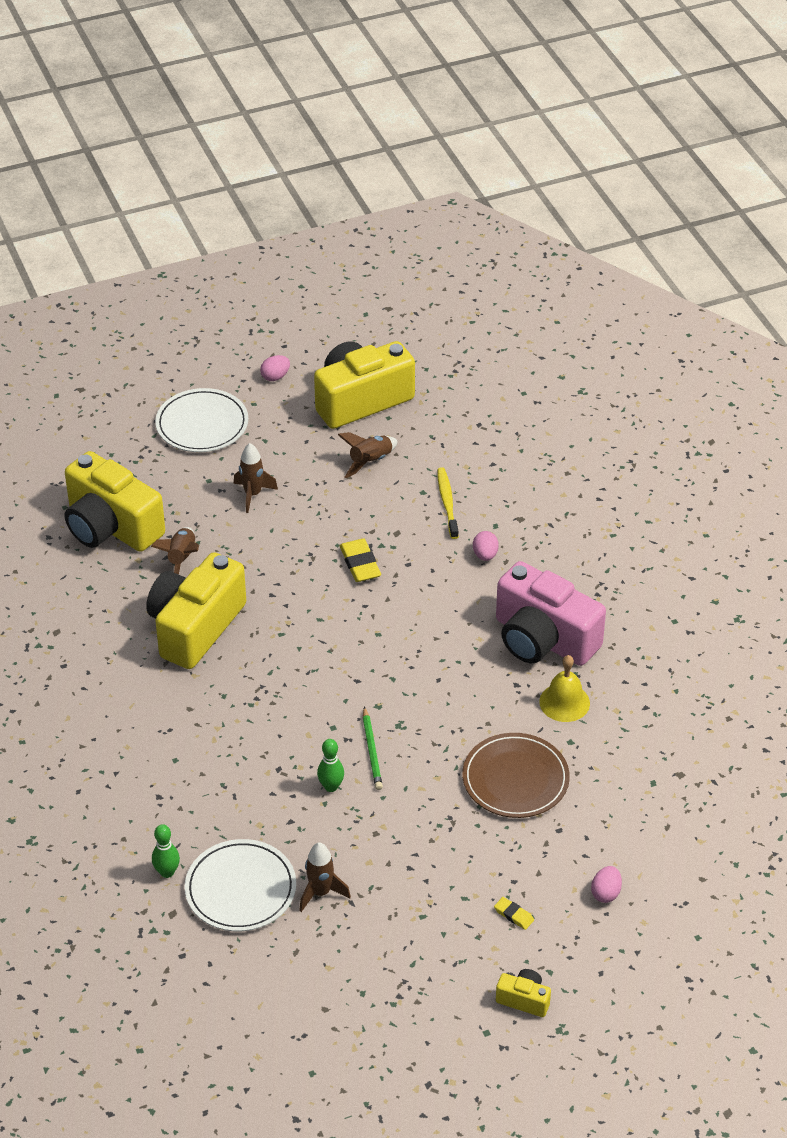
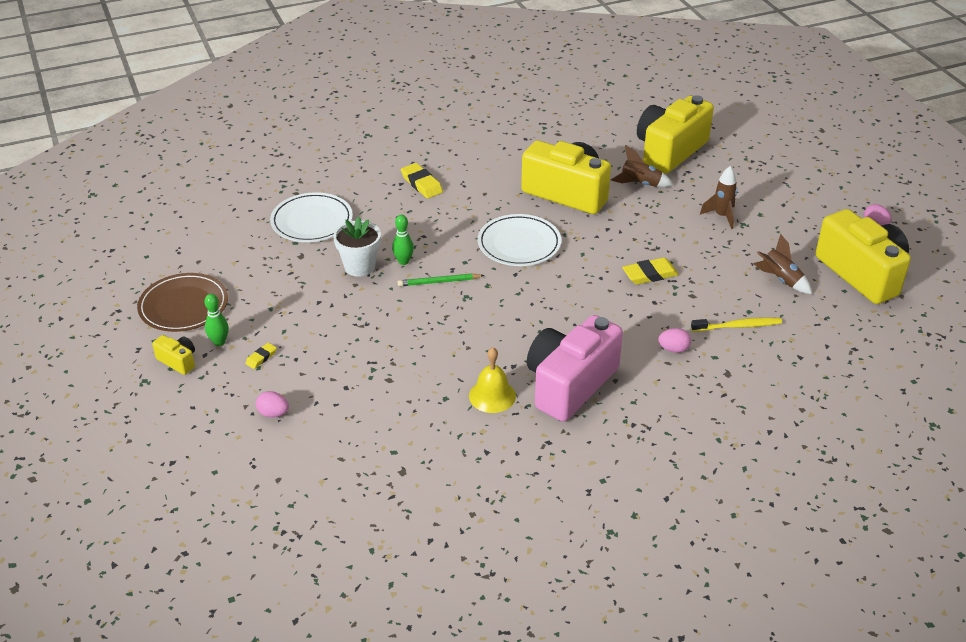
camera: 90 degrees right, 5 degrees down
green bowling pin [152,824,180,878] -> green bowling pin moved to [204,294,229,346]
white plate [155,388,248,452] -> white plate moved to [478,214,561,266]
brown rocket [299,842,351,912] -> none
brown plate [462,733,570,818] -> brown plate moved to [137,273,228,332]
yellow camera [496,969,551,1017] -> yellow camera turned 75 degrees counterclockwise [152,335,195,375]
none -> white flower pot [333,216,381,277]
none -> yellow eraser [401,163,443,199]

